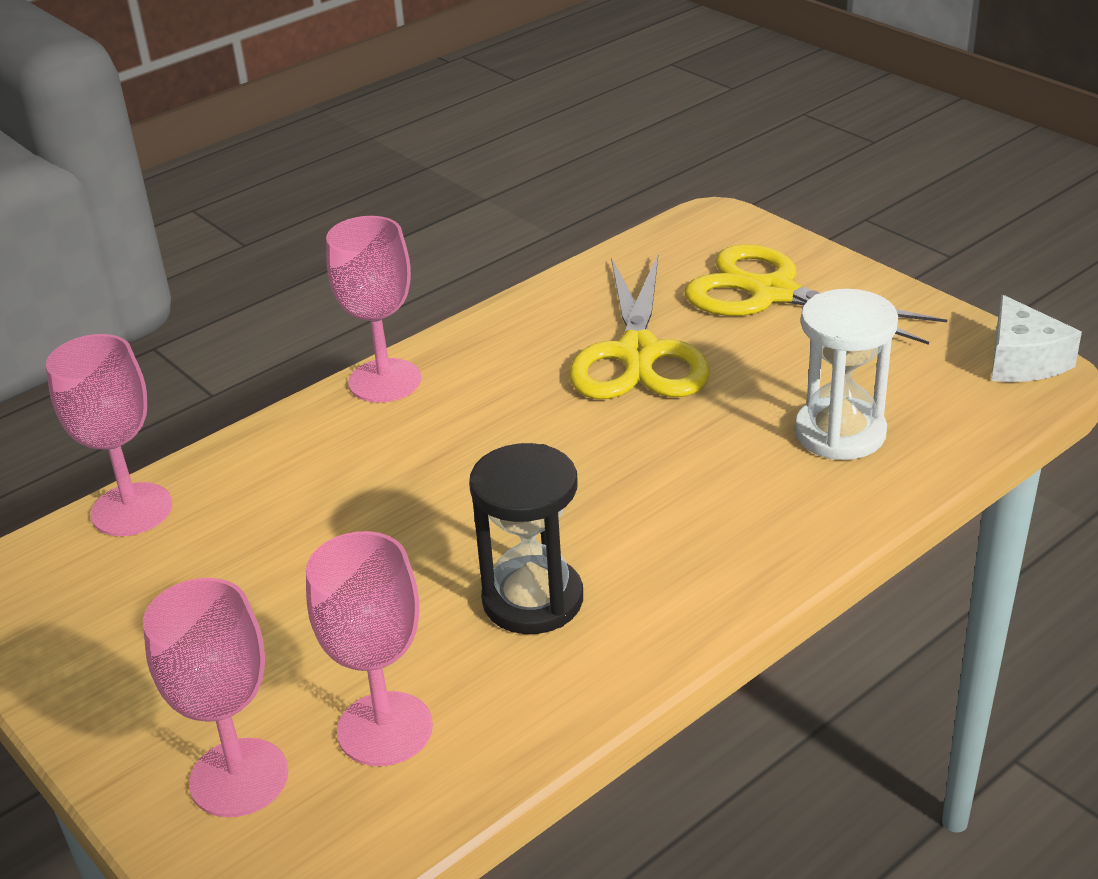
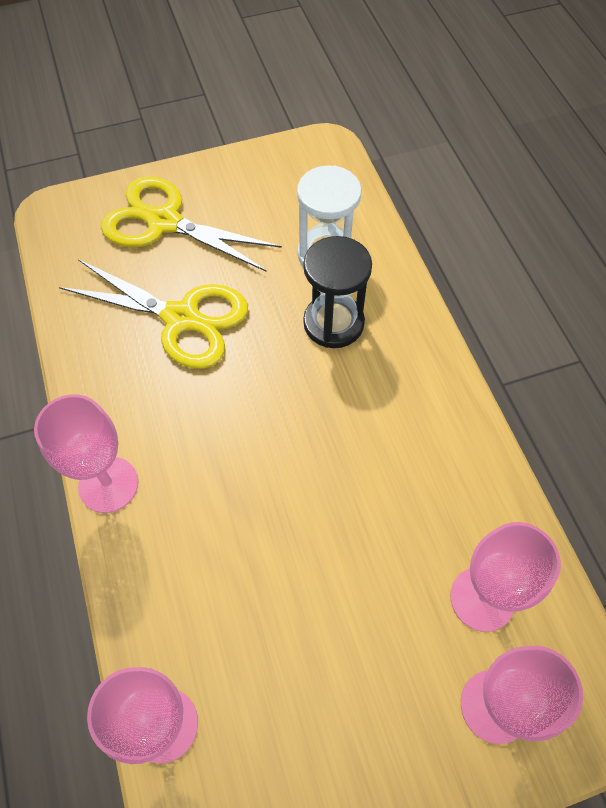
camera: 70 degrees left, 25 degrees up
black hourglass [469,443,583,634] -> black hourglass moved to [303,236,372,348]
yellow scissors [684,244,947,345] -> yellow scissors turned 60 degrees clockwise [101,176,282,271]
white cheese [991,295,1082,382] -> none

